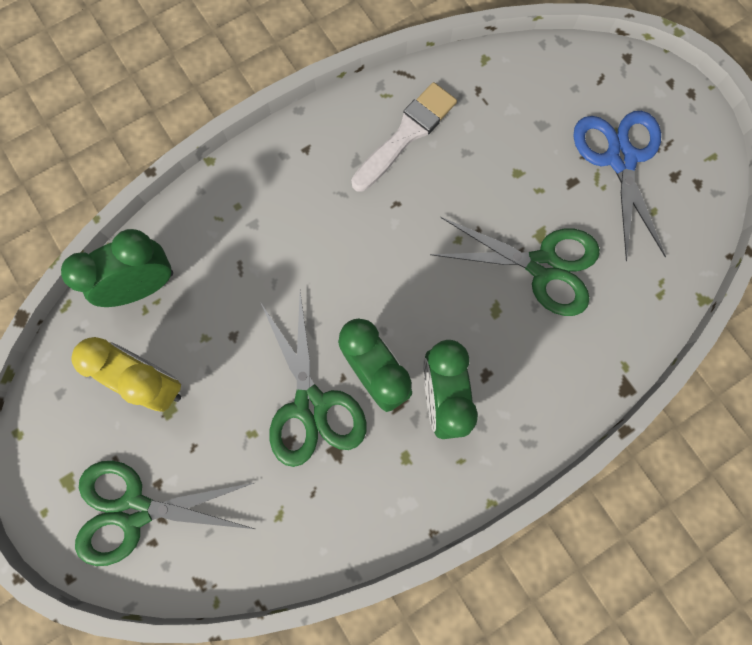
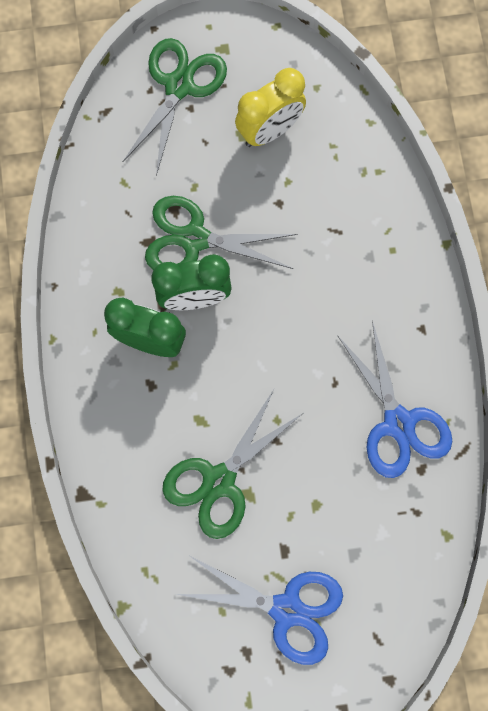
camera: 115 degrees right, 0 degrees up
green clock [61,229,173,307] -> none
white brush [351,82,457,192] -> blue scissors [337,321,452,478]

